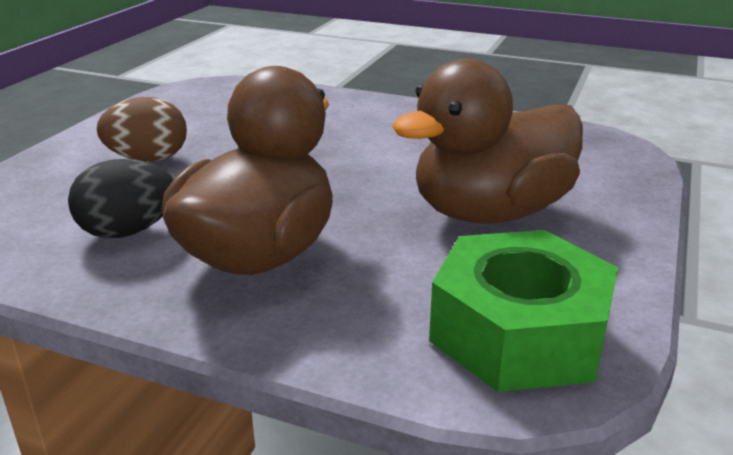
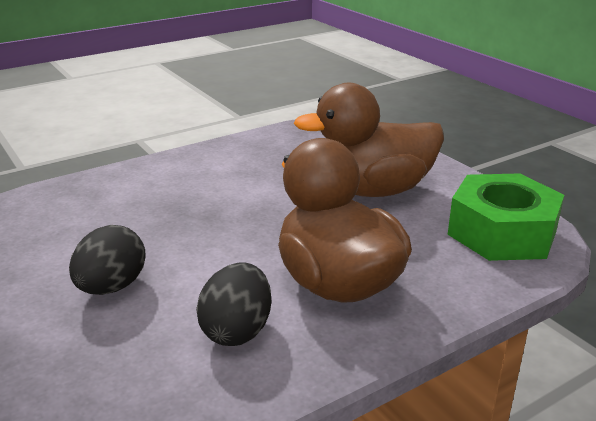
camera: 55 degrees left, 0 degrees up
brown egg [96,97,187,161] -> black egg [69,225,146,295]
brown duck [392,59,583,224] -> brown duck turned 75 degrees clockwise [294,83,444,197]

